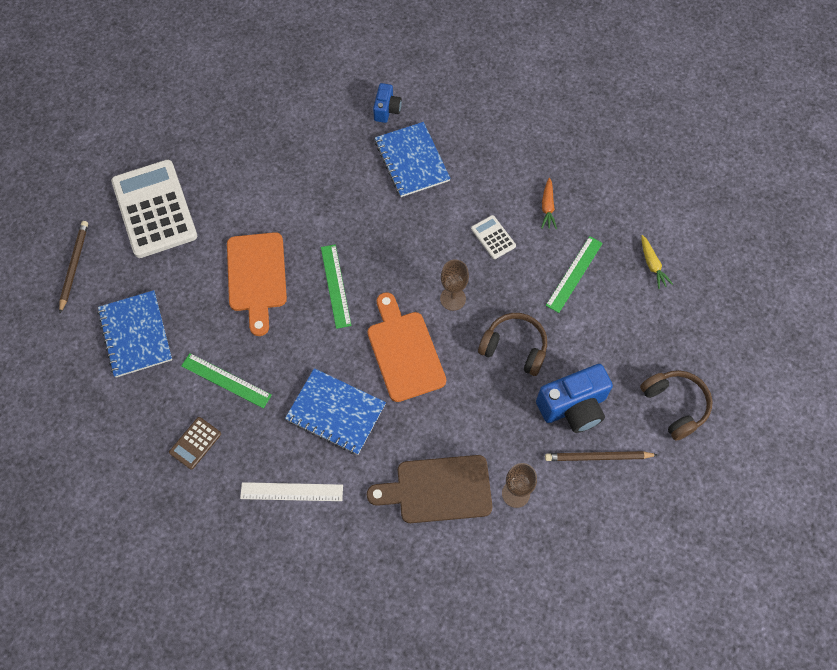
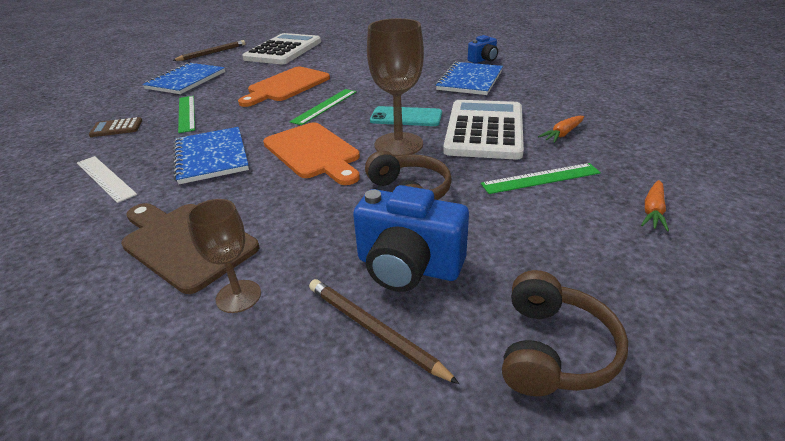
camera: 45 degrees right, 30 degrees down
orange cutting board [367,292,446,402] -> orange cutting board turned 120 degrees clockwise [263,122,360,185]
brown goblet [440,260,469,311] -> brown goblet [367,18,424,157], size x1.66
white calculator [471,215,516,259] -> white calculator [443,100,524,159], size x2.32
yellow carrot [641,235,673,289] -> orange carrot [641,180,669,232]
none -> turquoise phone [370,106,442,126]

